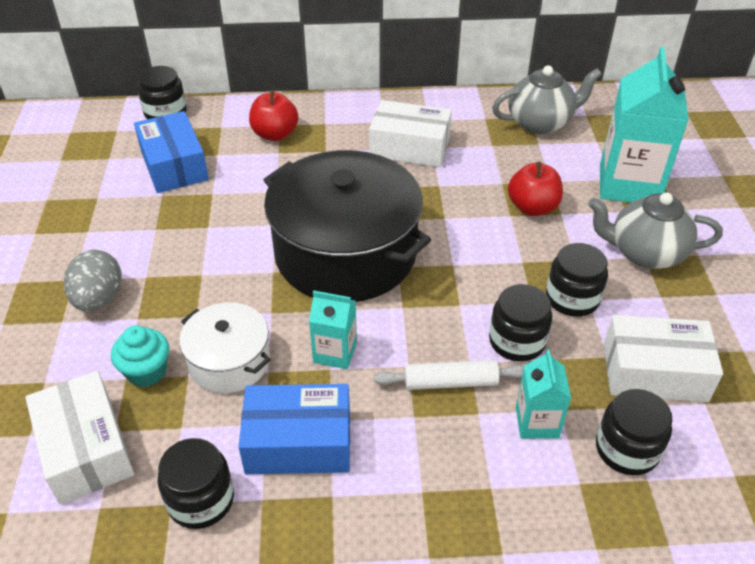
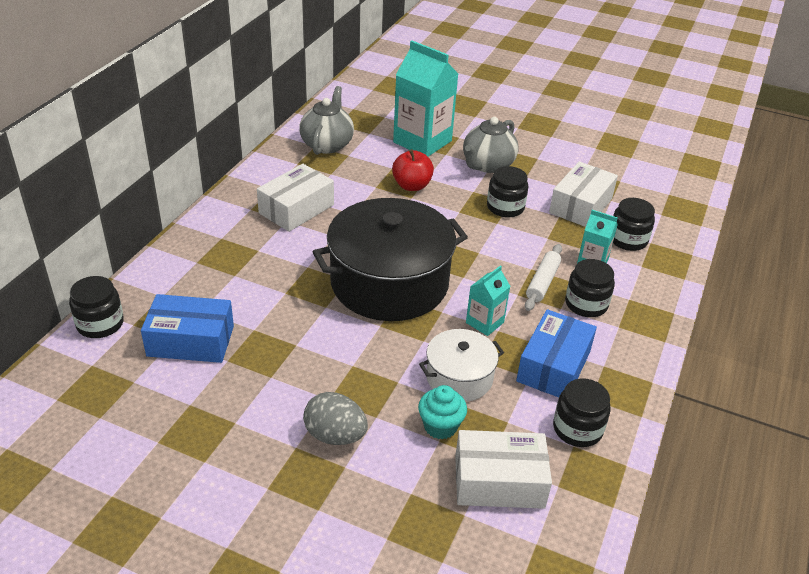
camera: 65 degrees left, 5 degrees down
red apple [249,90,298,141] -> none
black jar [489,284,552,362] -> black jar moved to [565,259,615,317]

